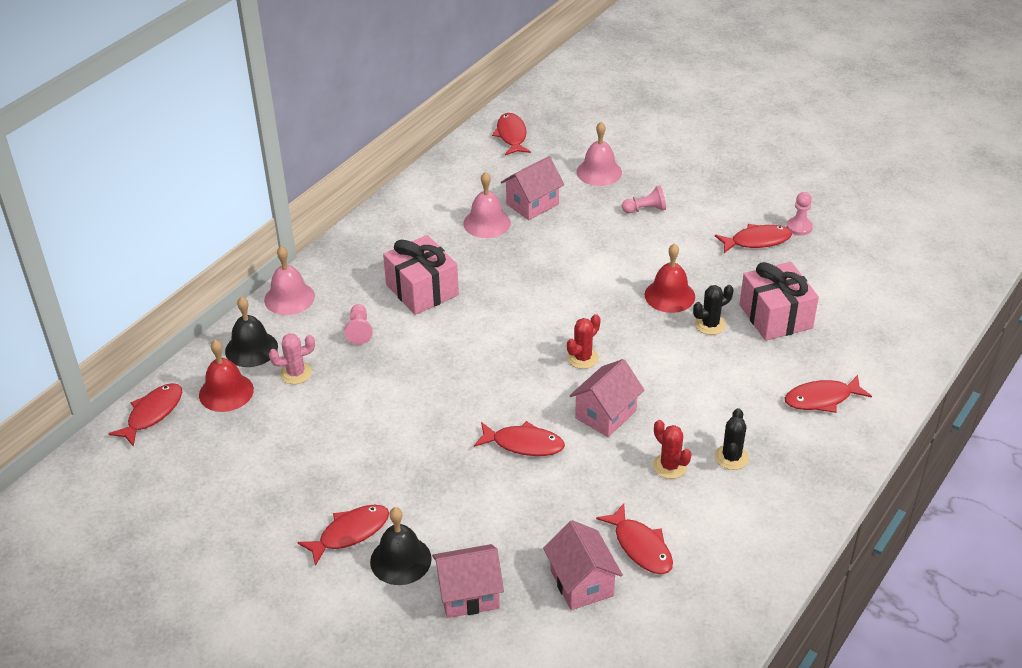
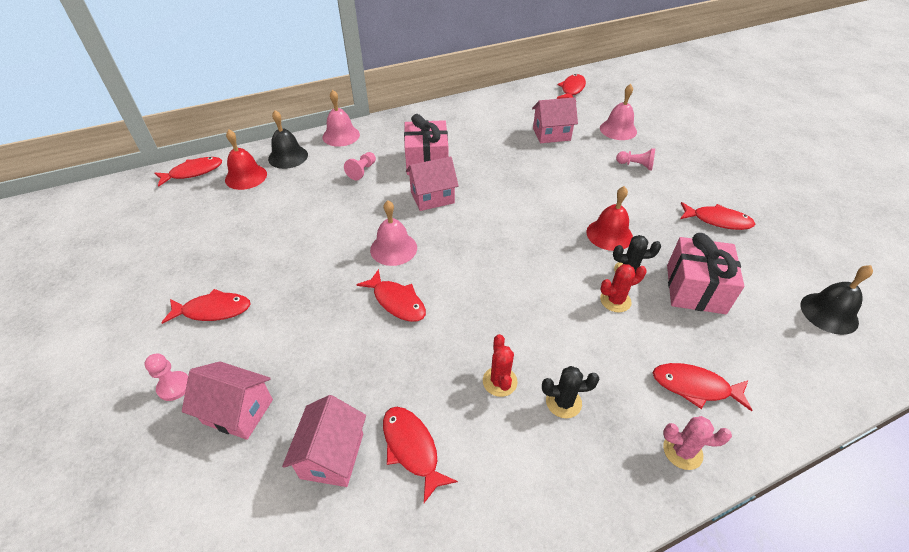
camera: 30 degrees right, 5 degrees up
pink cactus [269,333,315,384] -> pink cactus moved to [663,416,732,470]
black bell [370,507,432,585] -> black bell moved to [800,265,873,335]
pink bell [463,172,511,238] -> pink bell moved to [370,200,417,266]
red cactus [567,314,601,369] -> red cactus moved to [600,264,647,313]
pink house [569,359,644,437] -> pink house moved to [406,156,459,211]
red fish [596,503,673,574] -> red fish turned 150 degrees clockwise [383,407,458,503]
black cactus [715,408,749,470] -> black cactus turned 45 degrees clockwise [542,366,599,418]
pink pawn [787,192,813,236] -> pink pawn moved to [144,354,188,401]

